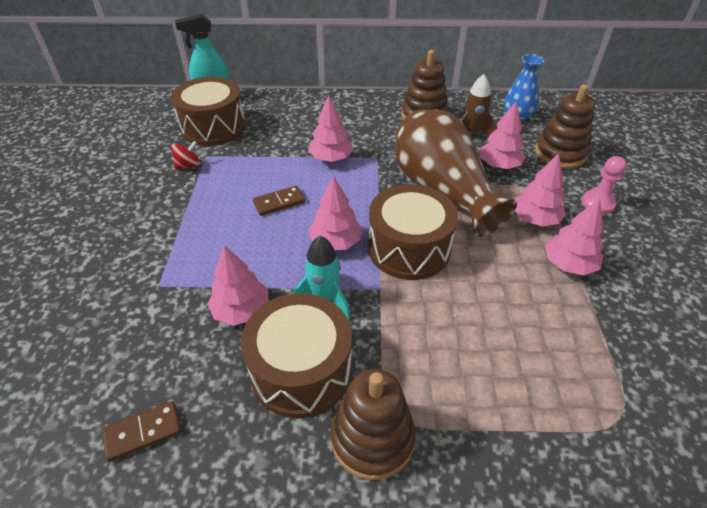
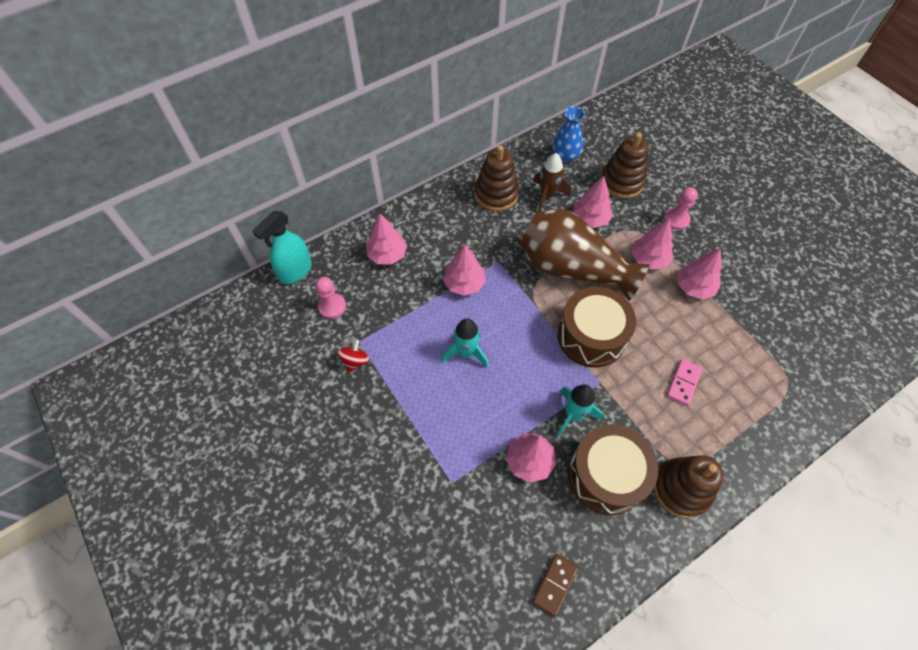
camera: 35 degrees left, 15 degrees up
brown drum [171,77,246,146] -> pink pawn [316,277,346,319]
brown domino [253,186,305,216] -> turquoise rocket [441,318,489,368]
pink tree [308,176,362,250] -> pink tree moved to [366,214,407,265]
none -> pink domino [667,359,703,406]

